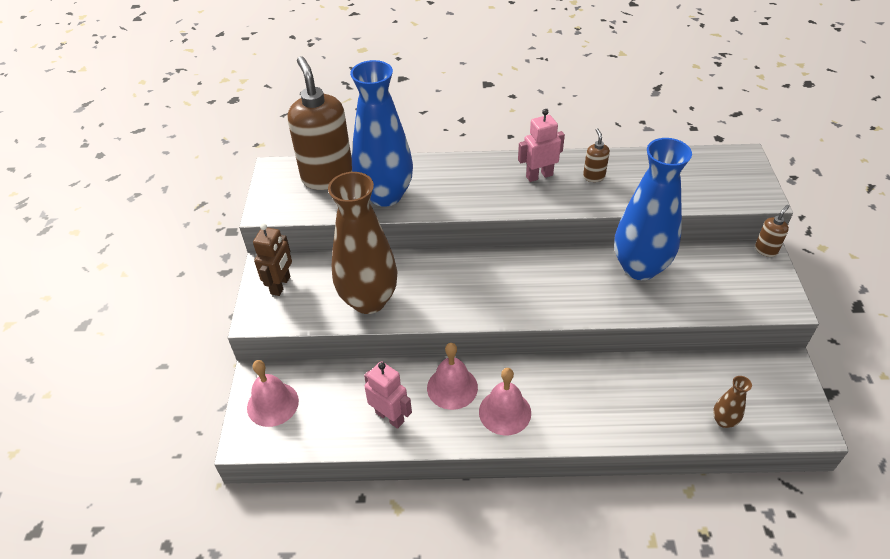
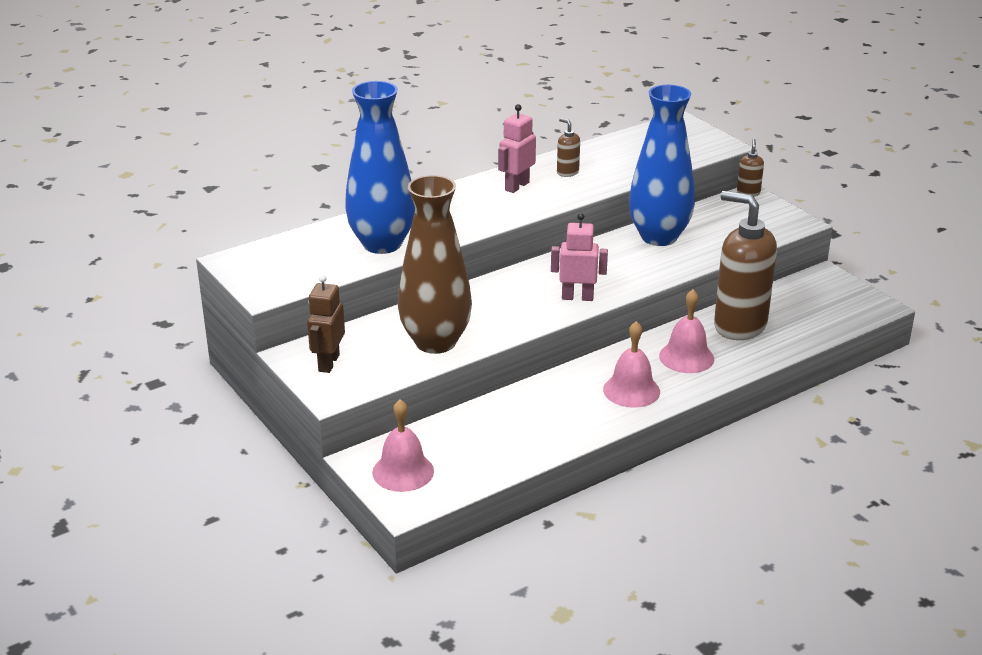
camera: 35 degrees left, 15 degrees down
brown robot [253,224,292,296] -> brown robot turned 150 degrees counterclockwise [307,275,345,373]
brown soap dispenser [288,56,352,190] -> brown soap dispenser moved to [714,191,777,340]
pink robot [364,361,412,429] -> pink robot moved to [551,213,608,301]
pink bell [427,343,478,410] -> pink bell moved to [659,290,714,373]
brown vase [713,376,752,428] -> none

